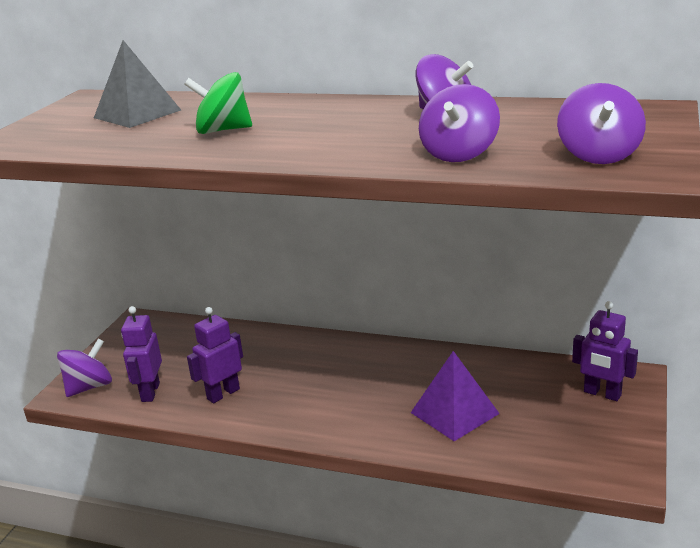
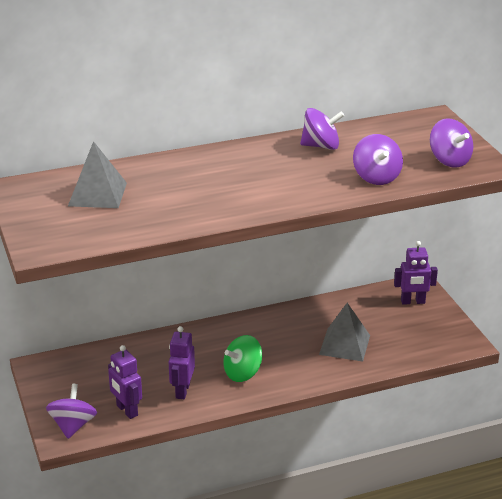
camera: 40 degrees left, 5 degrees up
green spinning top [184,72,252,134] -> green spinning top moved to [224,335,262,382]
purple pyramid [411,351,500,441] -> grey pyramid [319,303,370,362]

